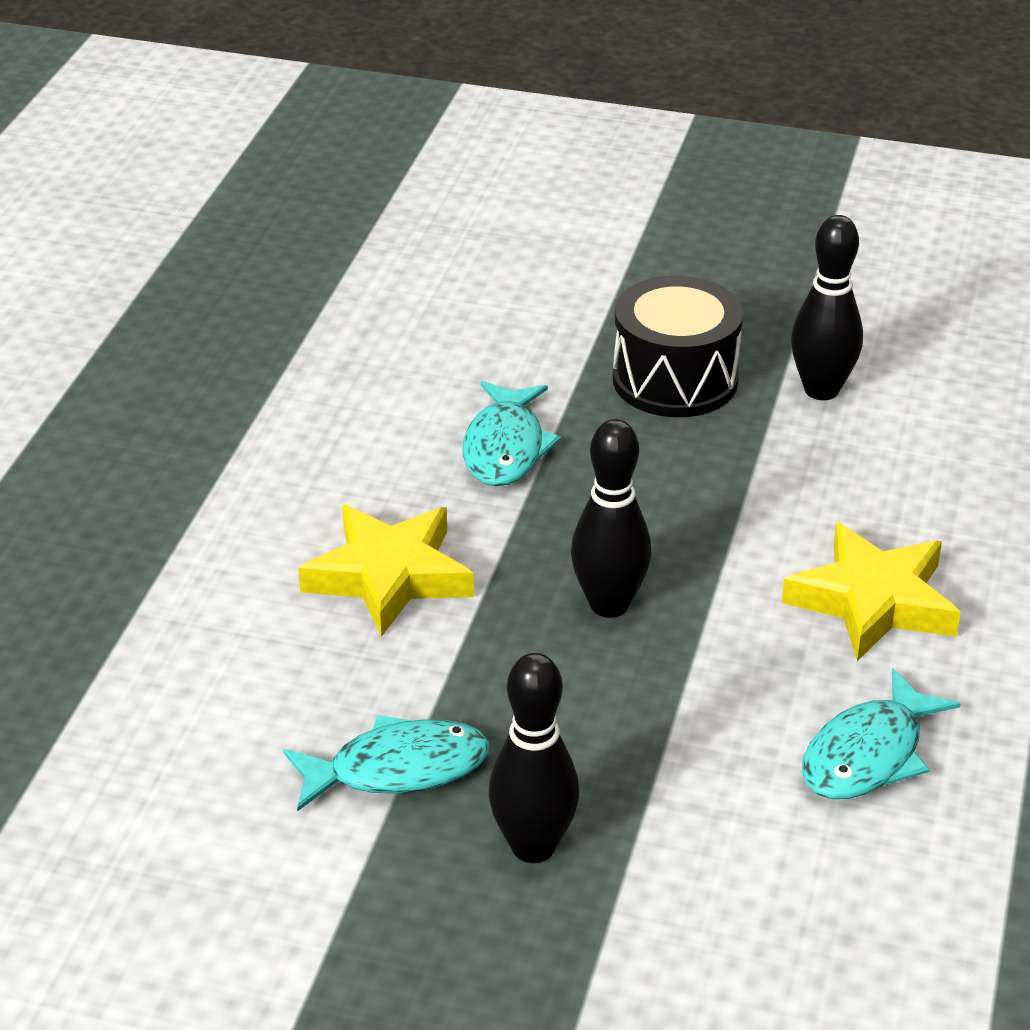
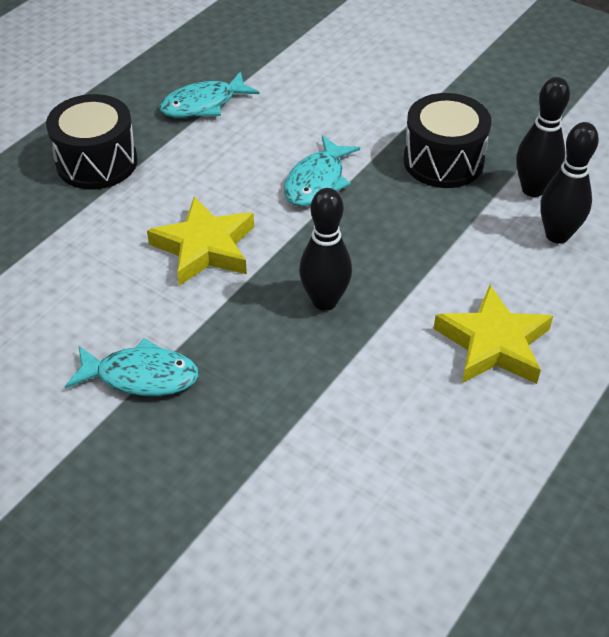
camera: 20 degrees right, 10 degrees up
black bowling pin [489,653,579,863] -> black bowling pin moved to [540,122,599,244]
turquoise fish [802,668,961,799] -> turquoise fish moved to [159,71,260,118]
none -> black drum [46,94,138,190]

